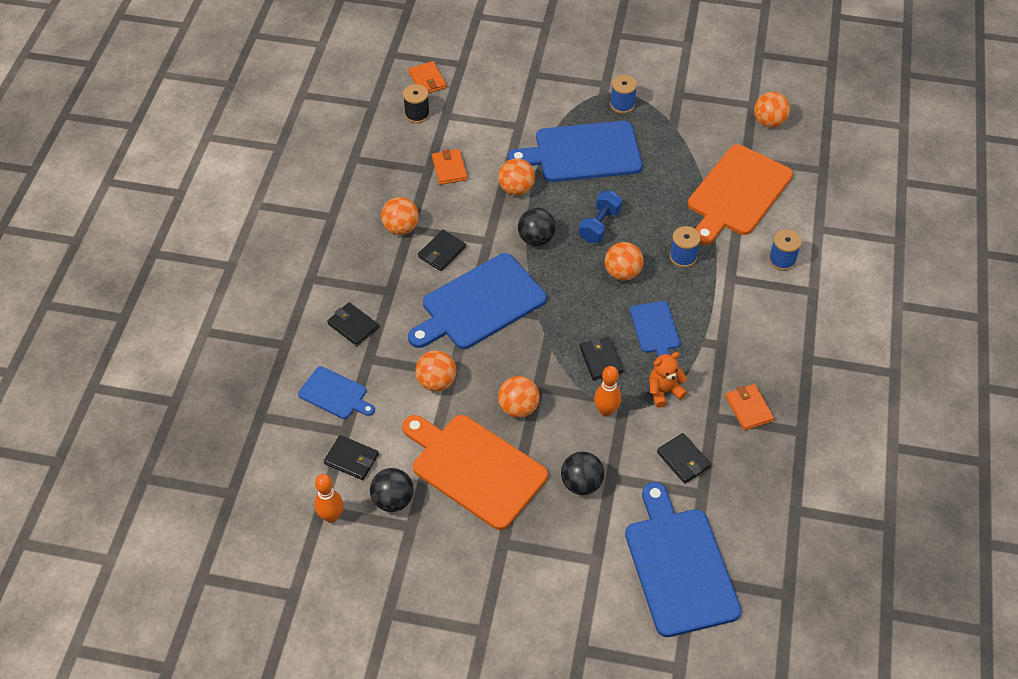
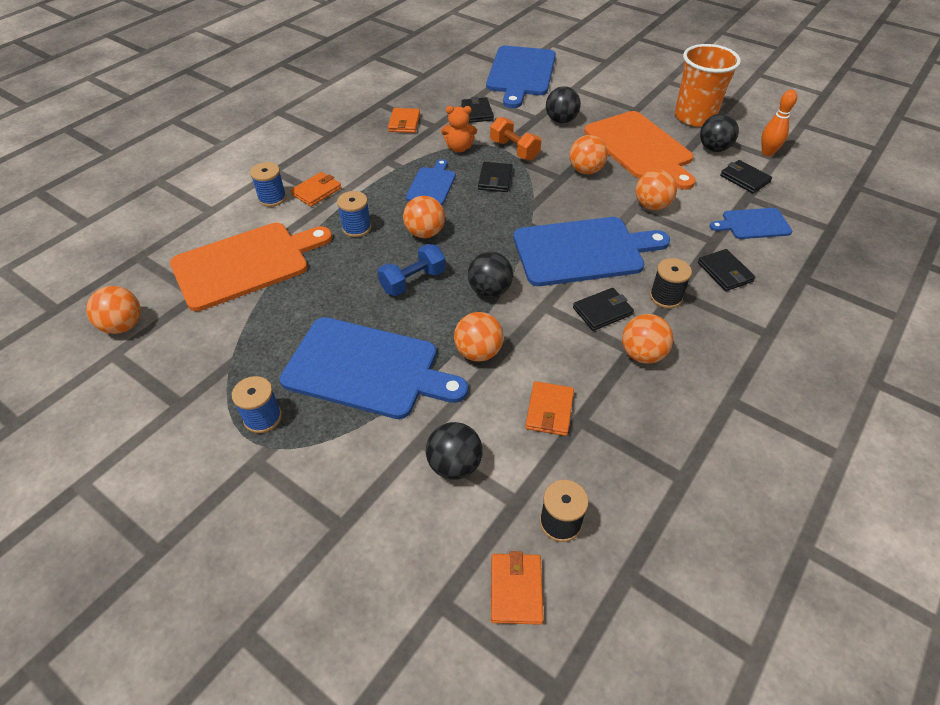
camera: 155 degrees left, 5 degrees down
blue cutting board [298,366,375,419] -> blue cutting board turned 60 degrees counterclockwise [710,208,792,239]
orange bowling pin [594,366,621,417] -> orange dumbbell [490,117,541,160]
none -> orange wallet [290,172,342,207]
none -> black ball [426,422,483,480]
none -> black spool [650,258,692,308]
none -> orange cup [675,44,741,127]

